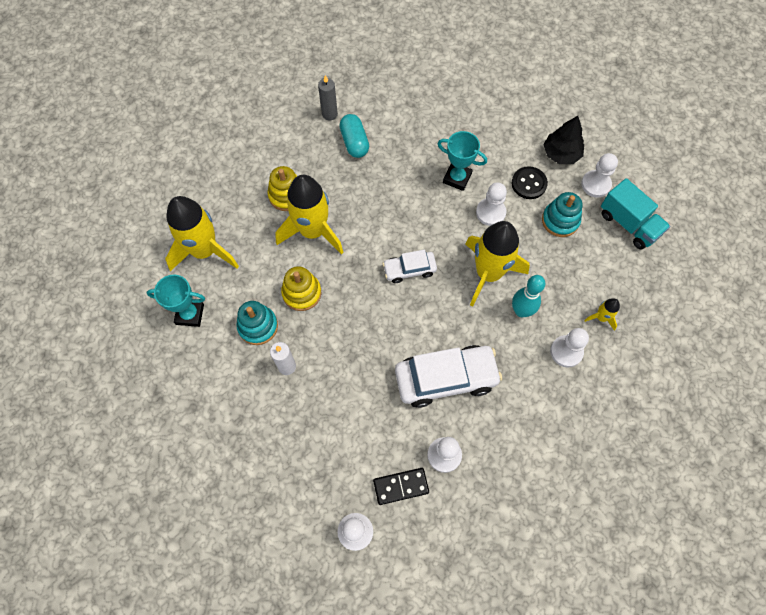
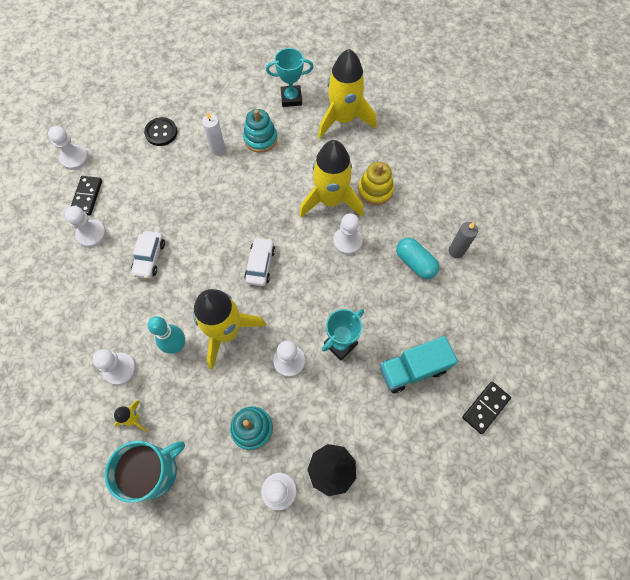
camera: 110 degrees right, 0 degrees up
turquoise trophy [146,275,205,327] -> turquoise trophy turned 60 degrees clockwise [266,48,313,107]
yellow stacking toy [281,266,321,311] -> none
turquoise capsule [339,114,369,158] -> turquoise capsule turned 45 degrees clockwise [396,238,439,279]
white car [395,345,502,408] -> white car [131,231,165,279], size x0.55
black button [512,166,548,199] -> black button moved to [144,117,177,146]
turquoise truck [601,178,670,249] -> turquoise truck moved to [380,336,458,394]
none -> turquoise mug [105,441,185,503]
none -> white pawn [333,213,363,255]
none -> black domino [462,382,511,434]

